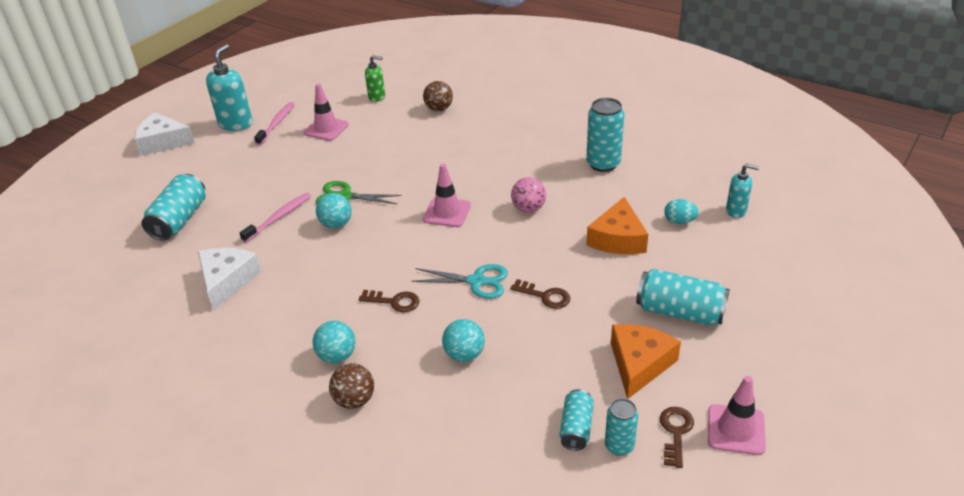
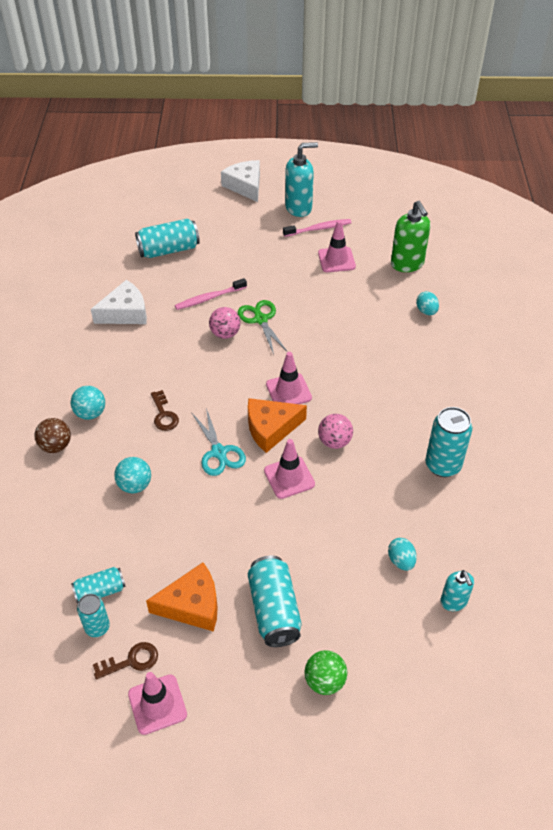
camera: 55 degrees right, 10 degrees up
pink toothbrush [240,193,311,242] -> pink toothbrush turned 150 degrees clockwise [175,278,247,310]
turquoise ball [316,193,352,229] -> pink ball [209,307,240,339]
green soap dispenser [365,55,385,102] -> green soap dispenser [391,201,430,272], size x1.68
brown ball [423,81,453,111] -> turquoise egg [416,291,439,315]
brown key [510,279,571,309] -> none
orange cheese [586,197,648,254] -> orange cheese moved to [248,398,307,453]
none -> pink traffic cone [264,439,315,499]
none -> green ball [305,650,347,695]

